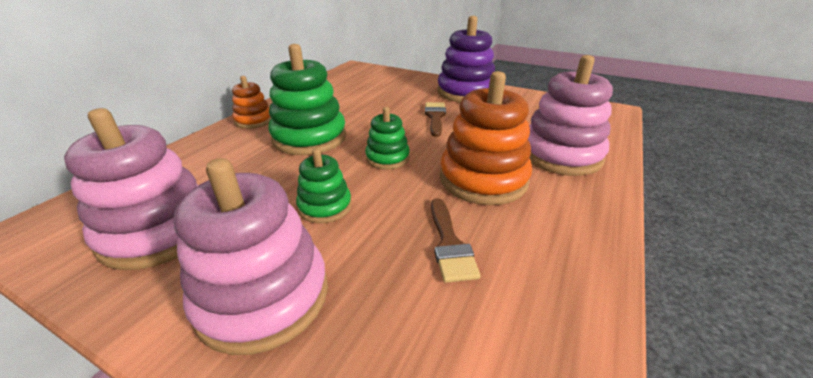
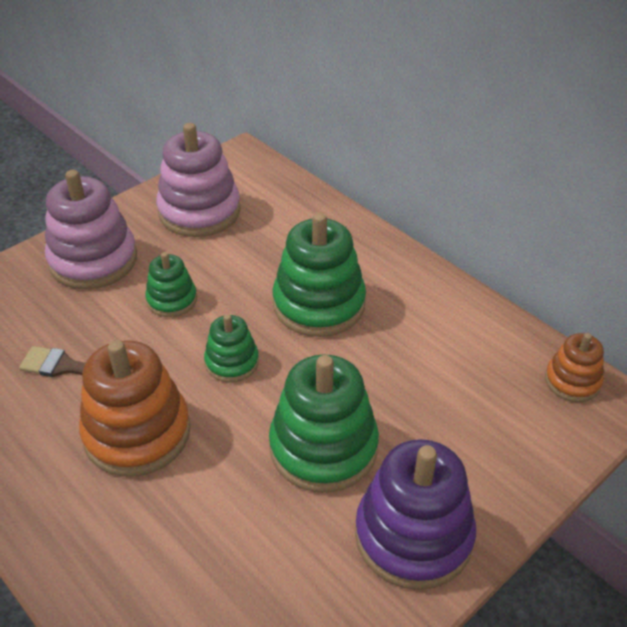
camera: 110 degrees right, 10 degrees up
orange stacking toy [232,76,271,129] -> orange stacking toy moved to [545,333,604,402]
brown brush [425,102,446,137] -> green stacking toy [269,354,379,493]
pink stacking toy [528,55,613,176] -> none

